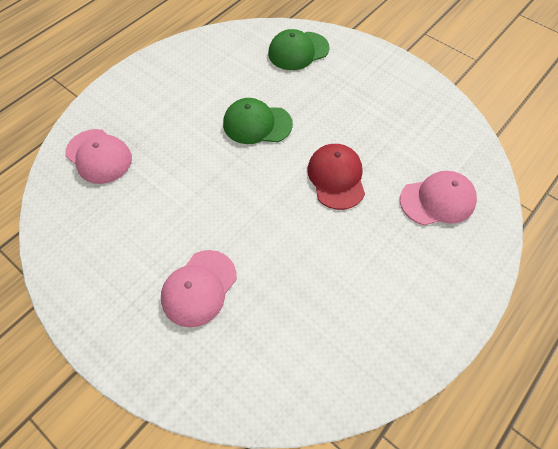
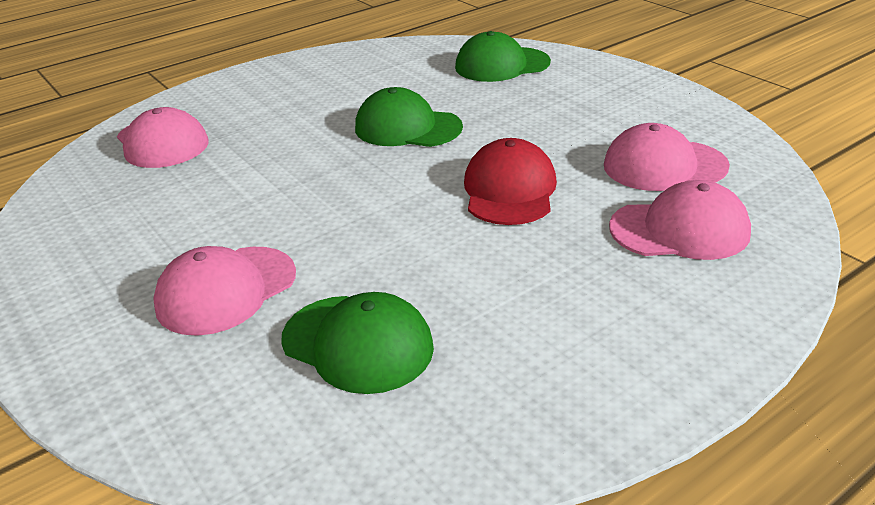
camera: 15 degrees right, 25 degrees down
none -> green cap [281,292,434,394]
none -> pink cap [604,123,730,191]

